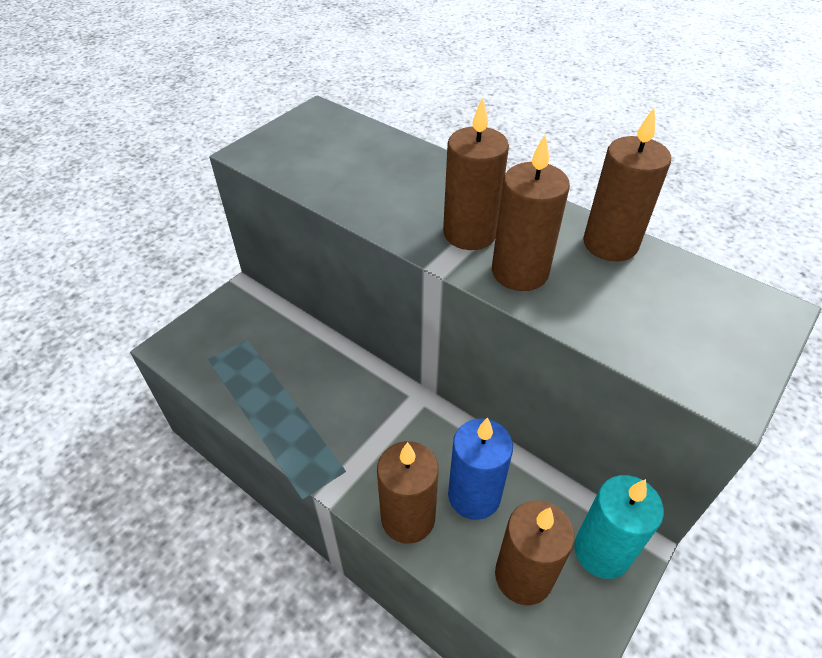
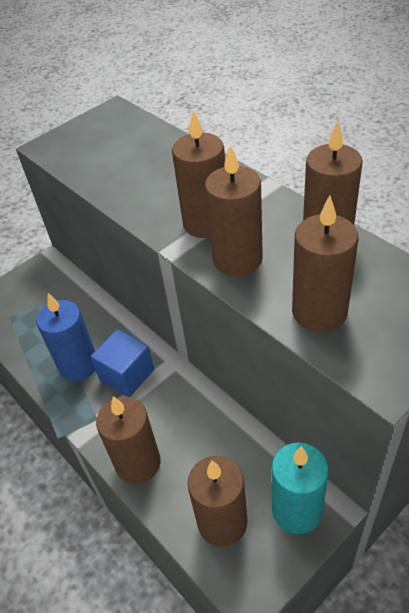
camera: 15 degrees right, 0 degrees up
blue candle [448,417,513,520] -> blue candle moved to [36,293,95,381]
none -> blue cube [91,329,154,397]
none -> brown candle [292,195,359,332]

